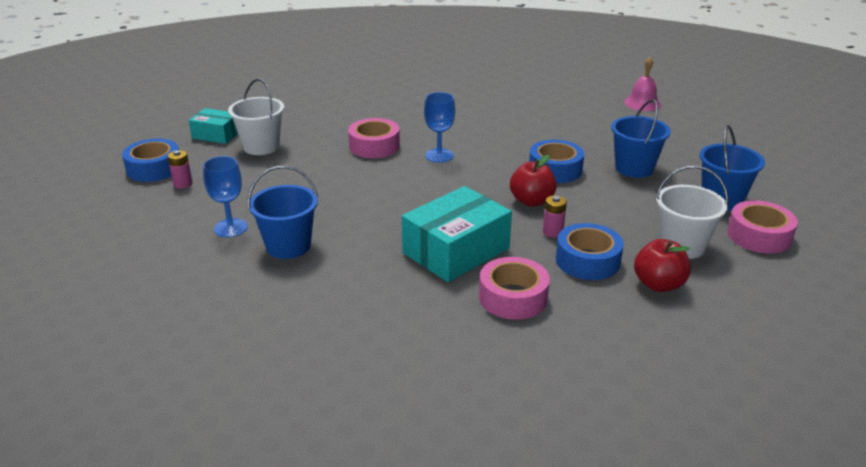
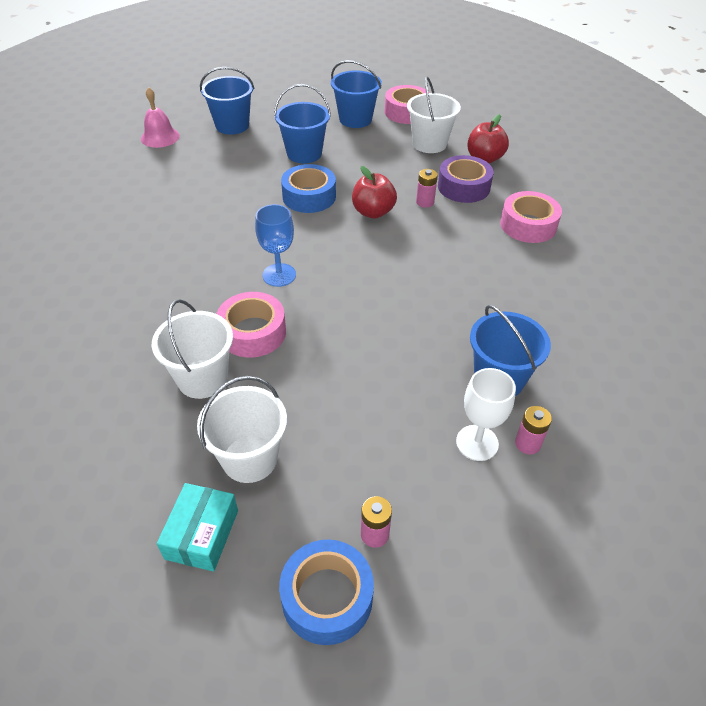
camera: 95 degrees left, 15 degrees up
blue goblet [203,156,248,238] -> white goblet [456,368,516,461]
turquoise box [402,186,512,282] -> none
blue tape [556,223,624,280] -> purple tape [438,155,493,203]
none -> white bucket [152,299,233,399]
none -> blue bucket [200,67,254,135]
none -> pink battery [515,406,552,454]

